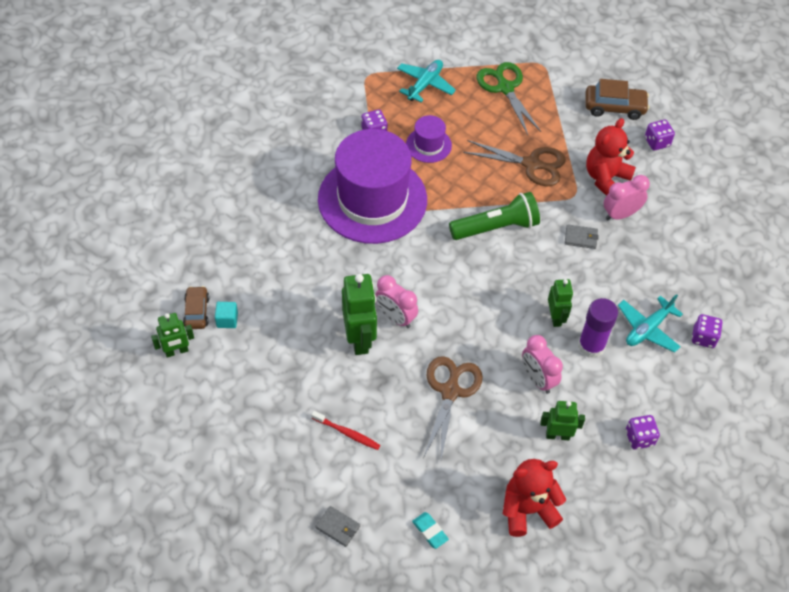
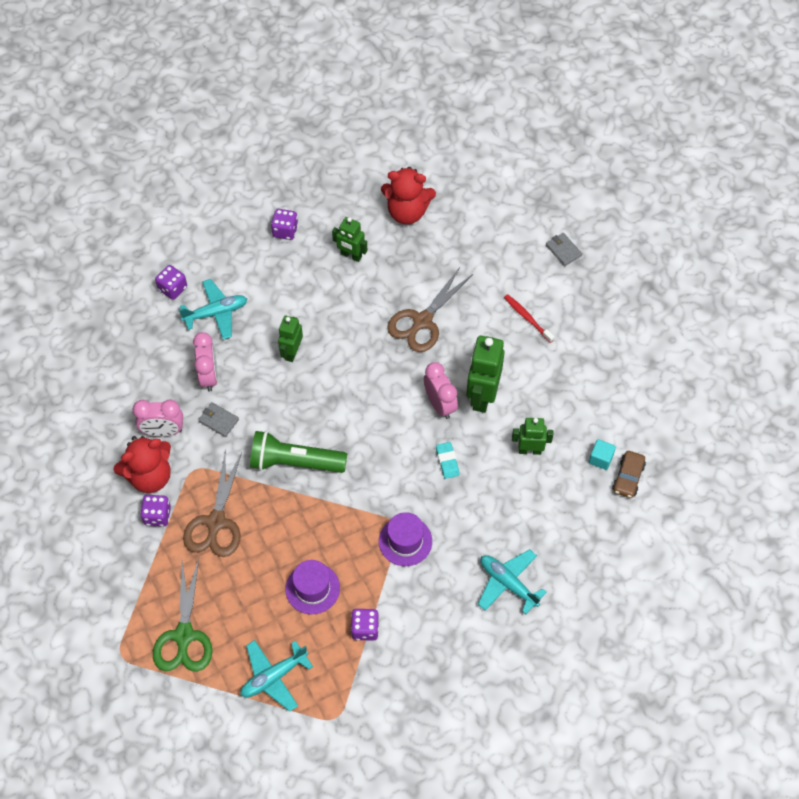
camera: 155 degrees left, 5 degrees up
green robot [151,313,194,358] -> green robot moved to [512,418,553,455]
purple hat [318,129,427,244] -> purple hat [379,512,432,566], size x0.43
turquoise eraser [412,512,449,549] -> turquoise eraser moved to [436,442,459,479]
brown scissors [463,140,566,186] -> brown scissors turned 120 degrees counterclockwise [183,449,242,557]
pink clock [522,335,563,394] -> pink clock moved to [193,332,218,392]
purple glue stick [578,298,618,358] -> none
brown car [586,79,649,120] -> none
purple dice [645,120,675,150] -> purple dice moved to [140,495,171,526]
none -> turquoise plane [478,549,547,614]

